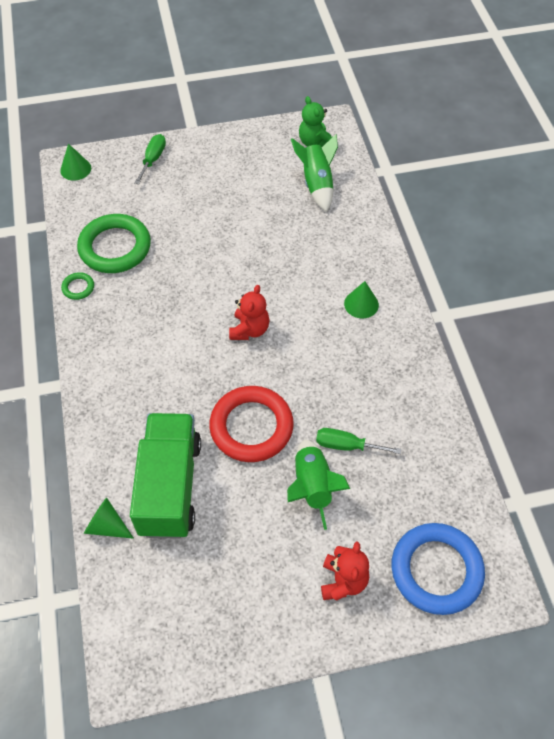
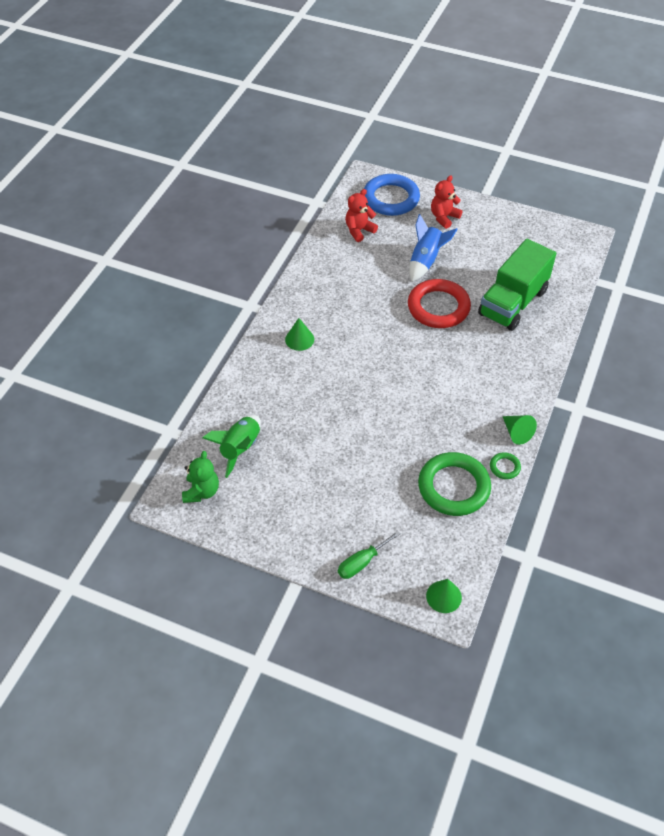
camera: 145 degrees left, 5 degrees down
green cone [84,497,134,539] -> green cone moved to [502,415,537,445]
red teddy bear [229,285,269,340] -> red teddy bear moved to [345,189,378,242]
green rocket [287,440,350,530] -> blue rocket [409,214,458,282]
green screwdriver [316,428,401,454] -> none

